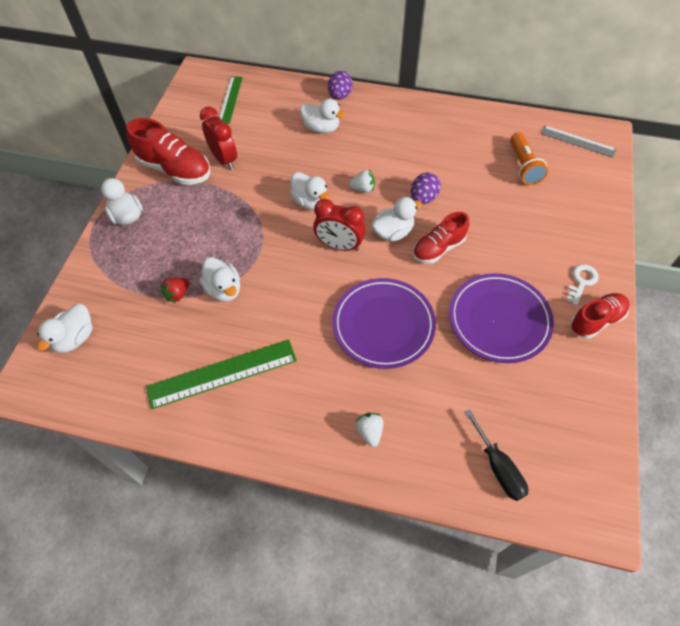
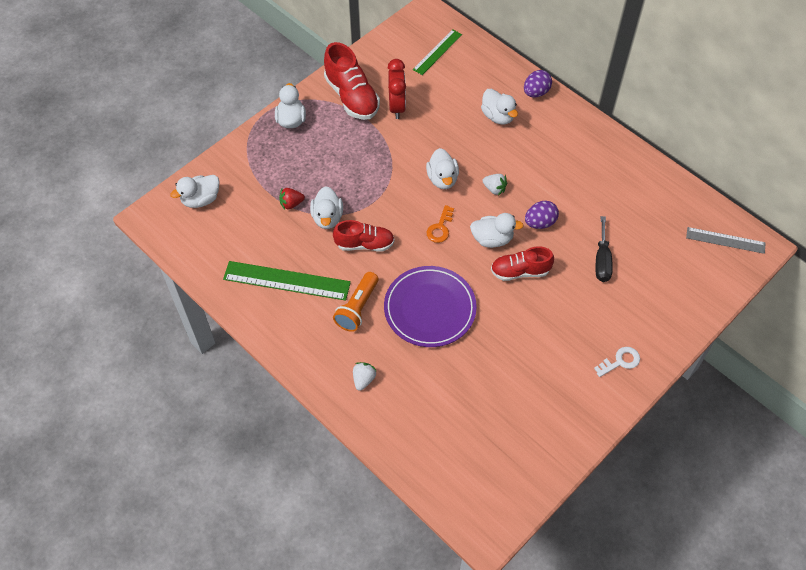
camera: 30 degrees right, 0 degrees up
red clock [313,199,366,251] -> orange key [427,205,454,243]
purple plate [449,273,554,363] -> none
black screwdriver [465,409,528,501] -> black screwdriver moved to [596,216,613,282]
orange flashlight [510,132,548,185] -> orange flashlight moved to [333,272,378,332]
grey ruler [541,126,616,158] -> grey ruler turned 45 degrees counterclockwise [686,227,766,254]
red shoe [570,293,630,339] -> red shoe moved to [333,220,395,252]

